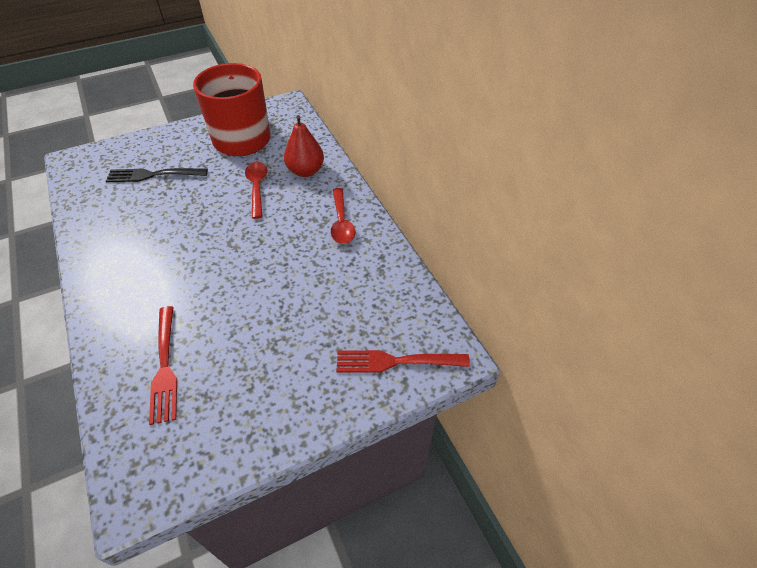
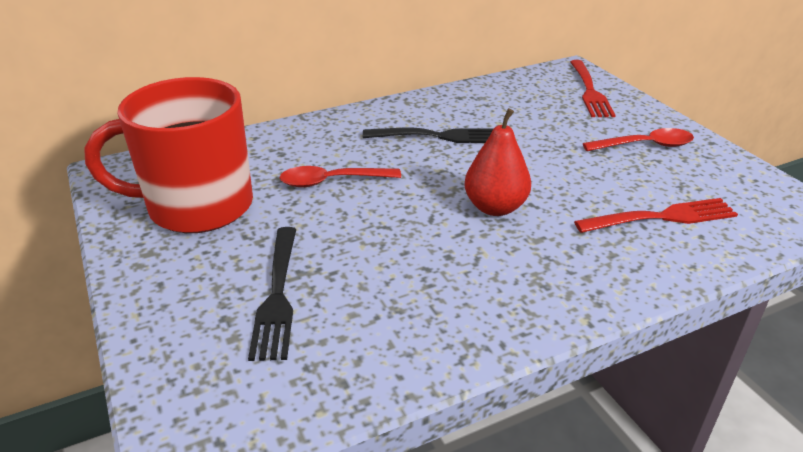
camera: 90 degrees left, 15 degrees down
red pear [284,115,324,177] -> red pear moved to [464,108,531,216]
red spoon [331,188,355,244] -> red spoon moved to [583,128,694,151]
none -> black fork [363,128,493,143]

